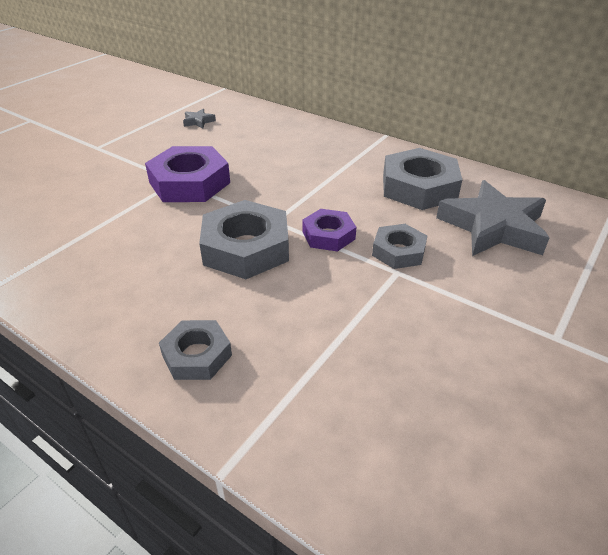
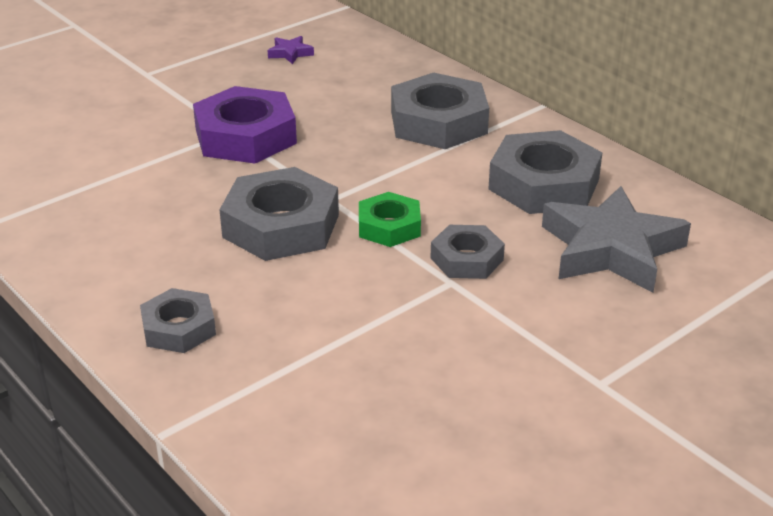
camera: 15 degrees right, 5 degrees down
grey star [183,109,216,128] -> purple star [268,36,314,64]
purple nut [302,209,356,252] -> green nut [359,192,421,247]
none -> grey nut [391,73,489,149]

